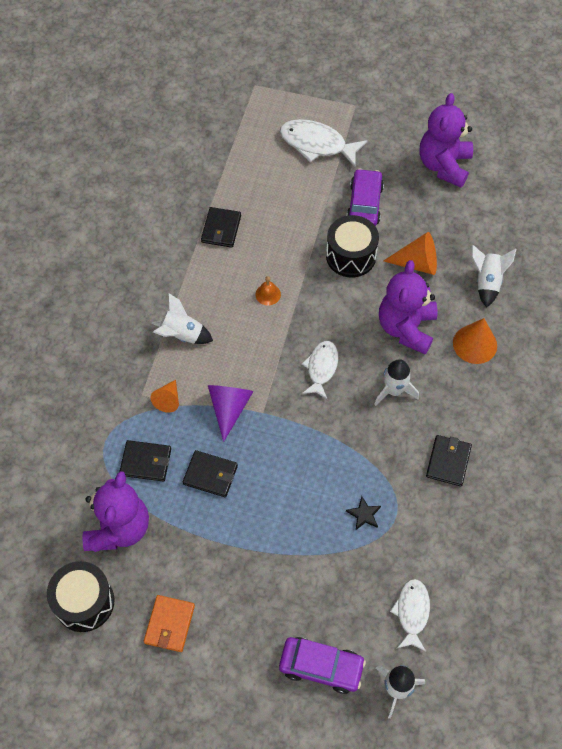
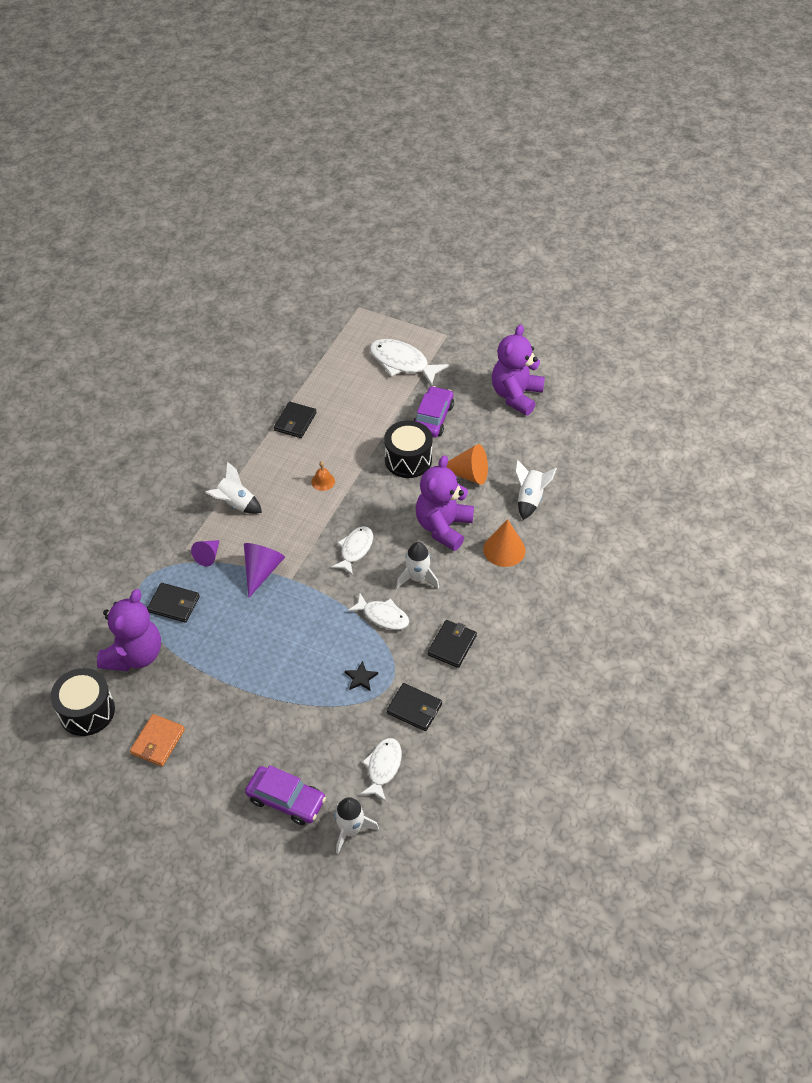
camera: 10 degrees right, 10 degrees down
orange cone [150,380,179,413] -> purple cone [191,540,220,566]
black wallet [183,450,238,497] -> black wallet moved to [387,683,442,731]
none -> white fish [348,593,409,630]

